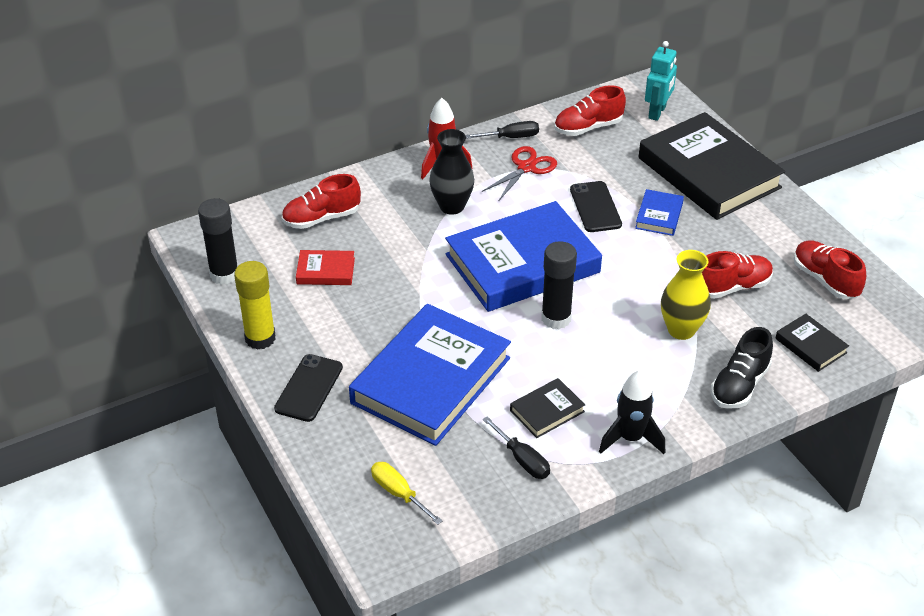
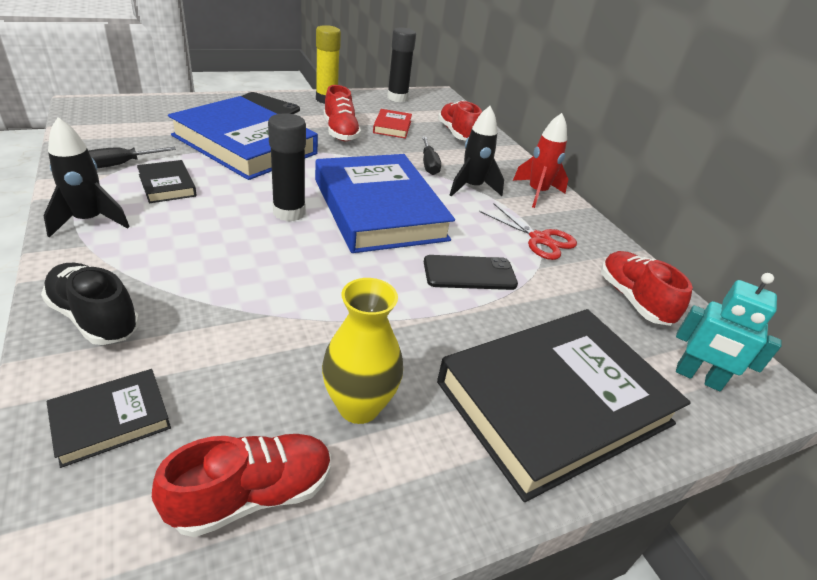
camera: 90 degrees right, 5 degrees down
yellow screwdriver [371,462,442,525] -> none
black vase [429,129,474,215] -> black rocket [450,106,504,197]
black screwdriver [465,121,539,139] -> black screwdriver moved to [422,137,441,175]
blue book [635,189,684,236] -> none
yellow vase [661,250,711,340] -> yellow vase moved to [322,278,403,424]
red shoe [702,251,773,299] -> red shoe moved to [324,85,361,141]

